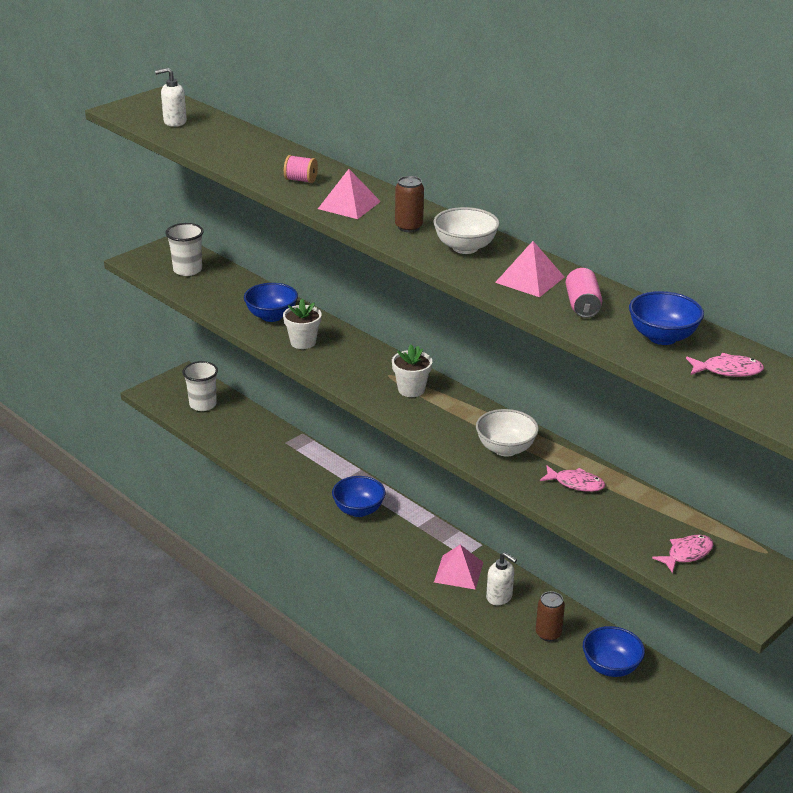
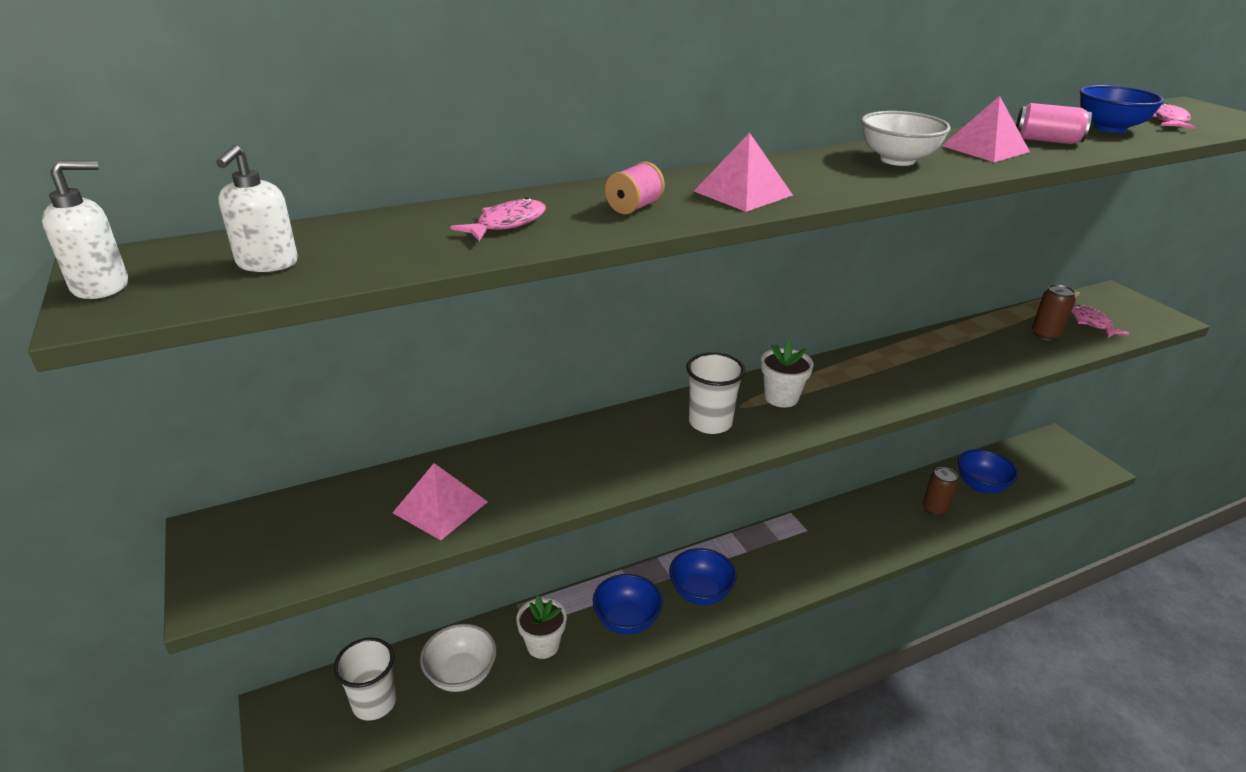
camera: 70 degrees left, 0 degrees up
white cup [165,223,204,276] -> white cup moved to [686,352,745,434]
blue bowl [244,283,298,322] -> blue bowl moved to [593,574,663,635]
white flower pot [283,299,322,349] -> white flower pot moved to [516,595,567,659]
brown can [395,176,424,232] -> brown can moved to [1032,284,1075,341]
pink pyramid [434,545,483,590] -> pink pyramid moved to [393,463,488,540]
white bowl [476,409,539,457] -> white bowl moved to [420,623,496,692]
white soap dispenser [486,552,517,605] -> white soap dispenser moved to [42,160,128,299]
pink fish [540,466,605,492] -> pink fish moved to [450,197,546,241]

